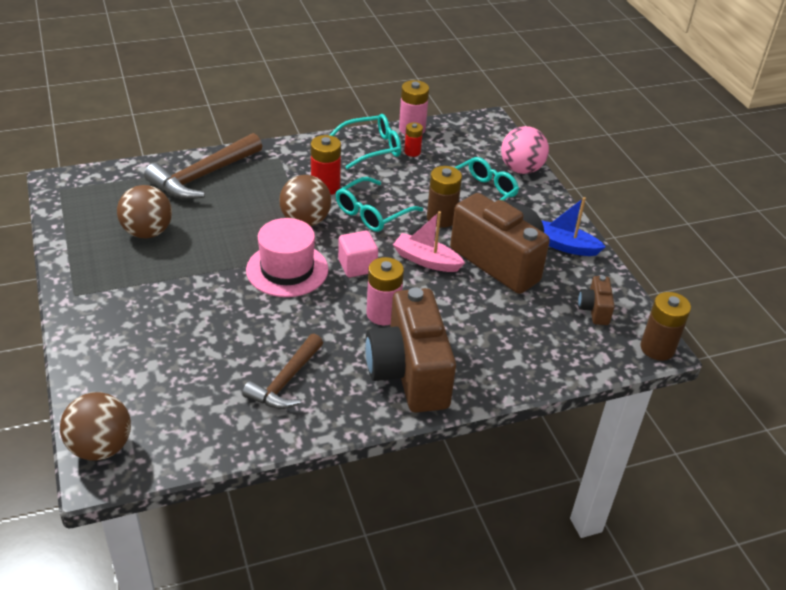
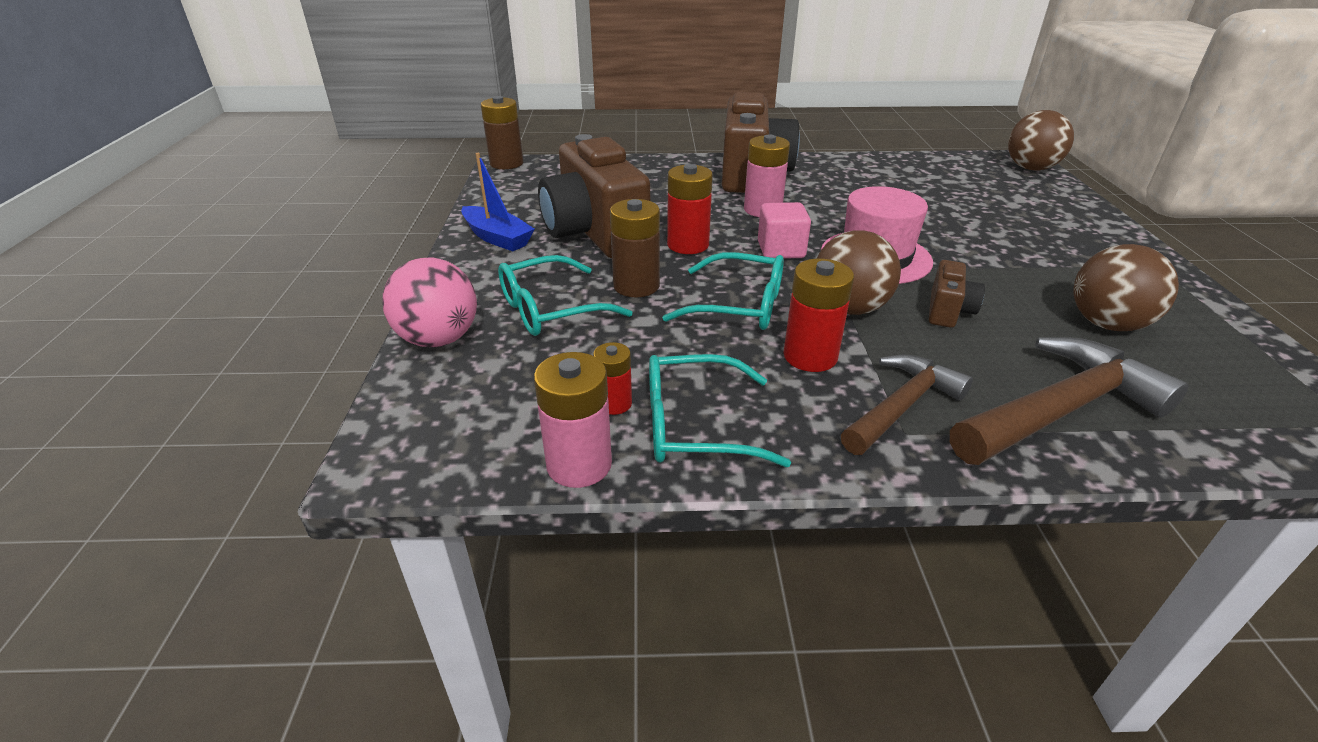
camera: 160 degrees left, 5 degrees down
brown hammer [242,334,323,409] -> brown hammer moved to [841,354,973,455]
turquoise glasses [336,177,423,232] -> turquoise glasses turned 45 degrees clockwise [662,252,784,330]
pink boat [393,211,465,272] -> red battery [667,164,713,254]
brown camera [578,275,615,325] -> brown camera moved to [929,260,985,328]

